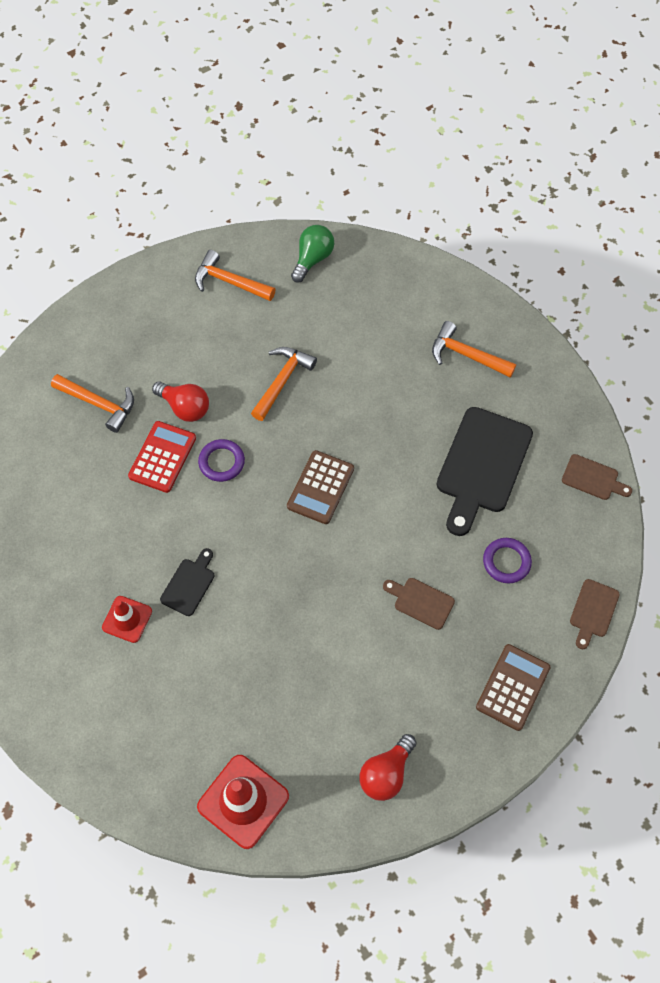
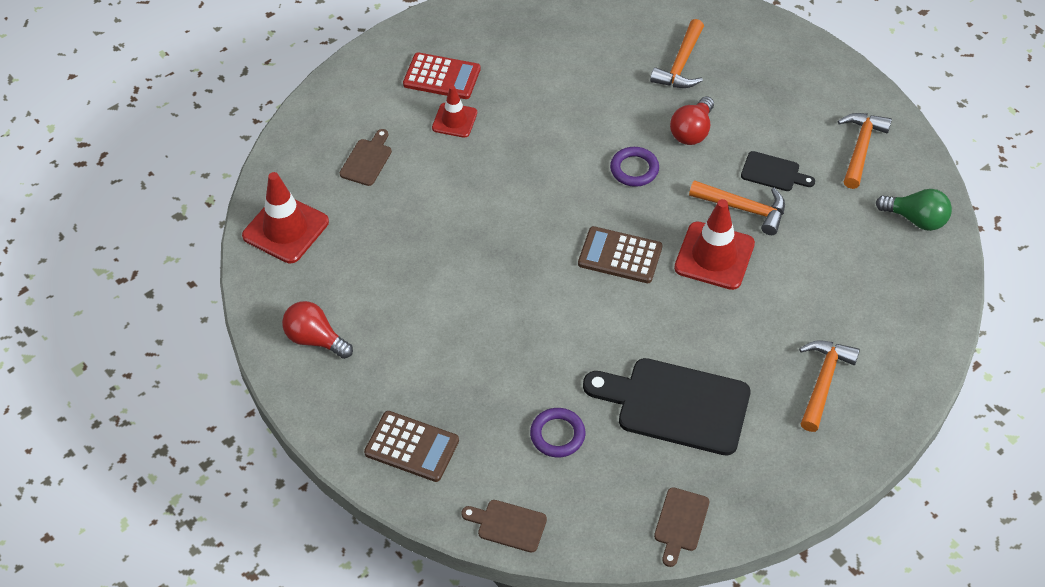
camera: 85 degrees right, 10 degrees down
red calculator [128,421,196,493] -> red calculator moved to [403,52,481,99]
black cutting board [160,548,214,616] -> black cutting board moved to [741,151,815,191]
brown cutting board [383,578,455,630] -> brown cutting board moved to [340,129,392,186]
none -> red traffic cone [674,199,755,290]

